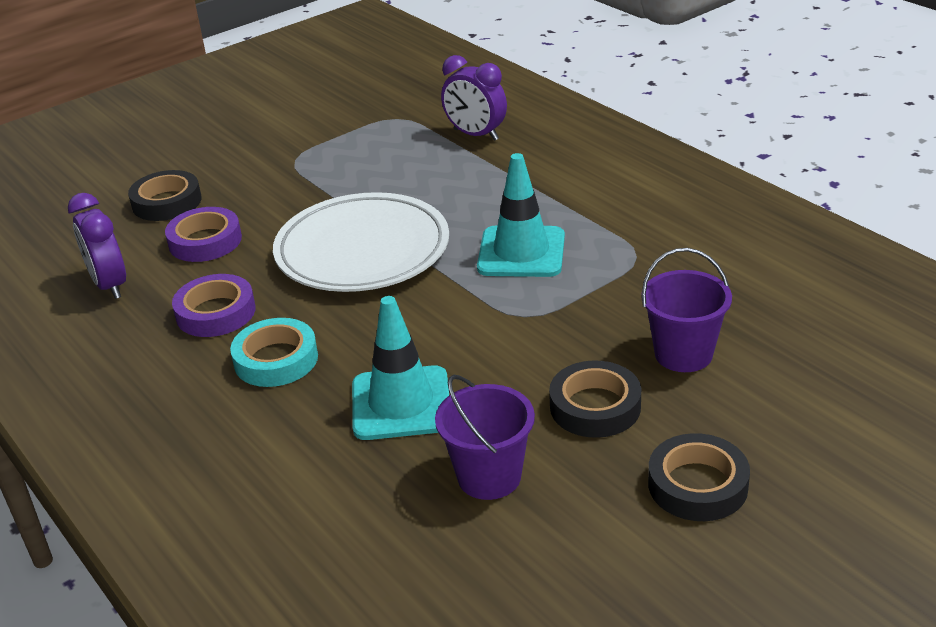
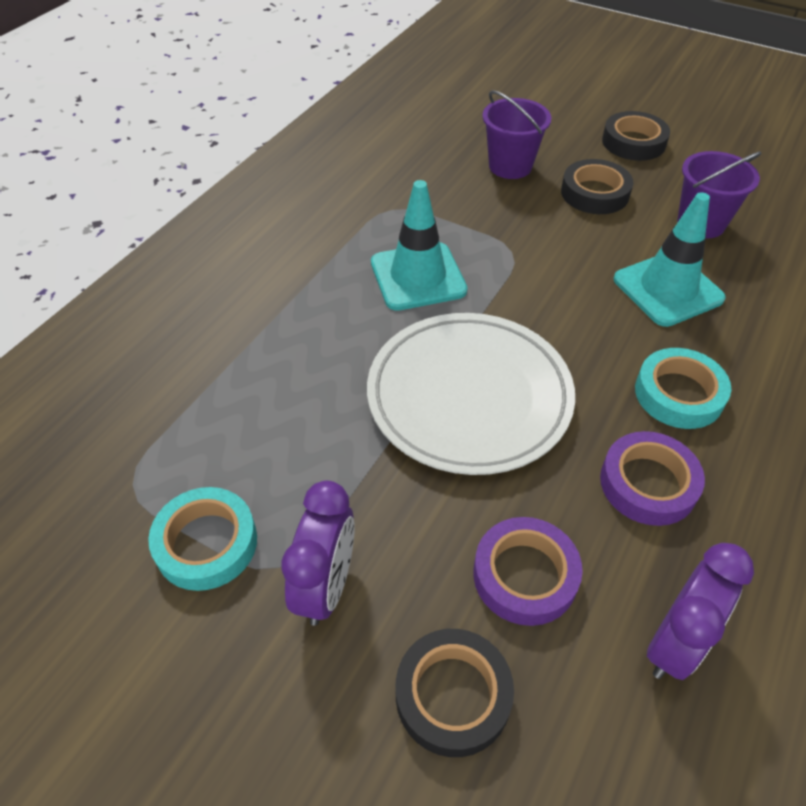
camera: 115 degrees left, 15 degrees up
purple clock [441,55,507,141] -> purple clock moved to [281,480,355,626]
none -> turquoise tape [148,487,257,591]

